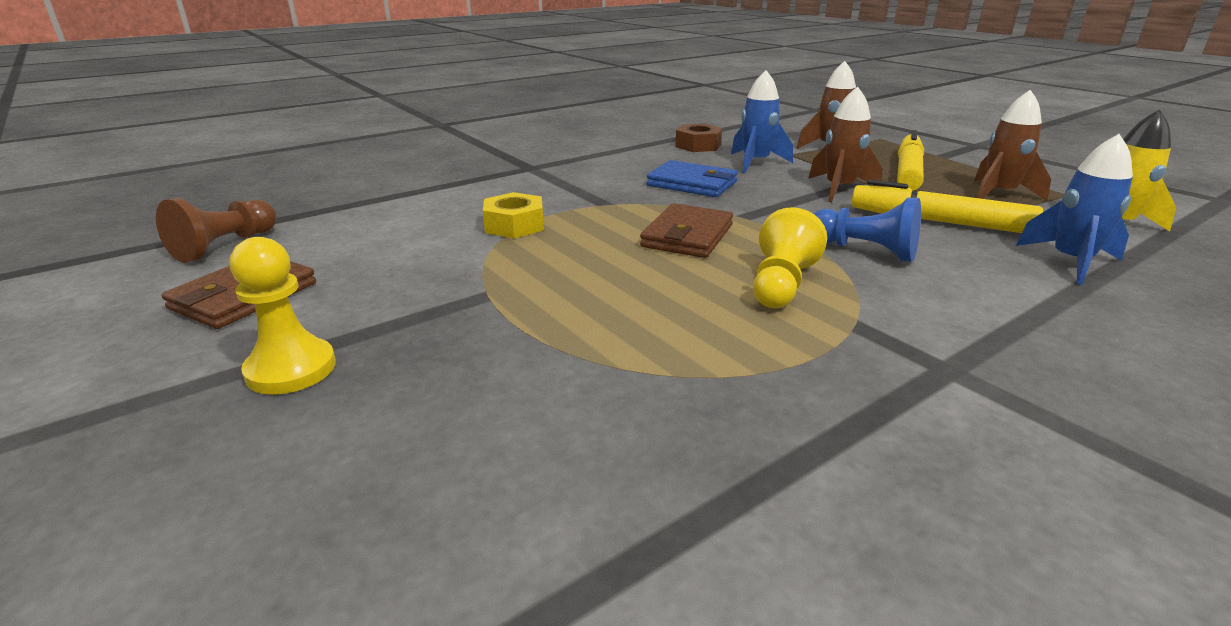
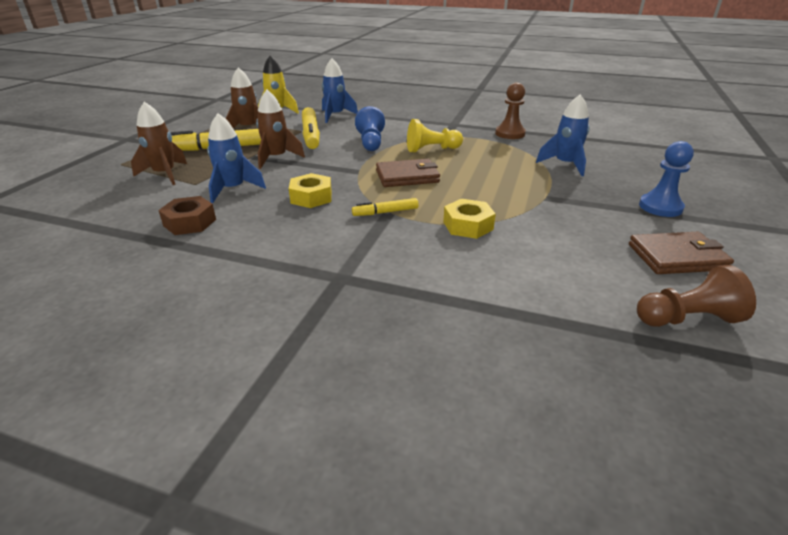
camera: 125 degrees left, 5 degrees up
yellow pawn [230,237,336,395] -> blue pawn [639,141,694,217]
blue wallet [647,160,738,197] -> yellow nut [289,173,332,208]
none -> yellow marker [352,198,419,216]
none -> brown pawn [495,83,526,139]
none -> blue rocket [536,94,589,176]

